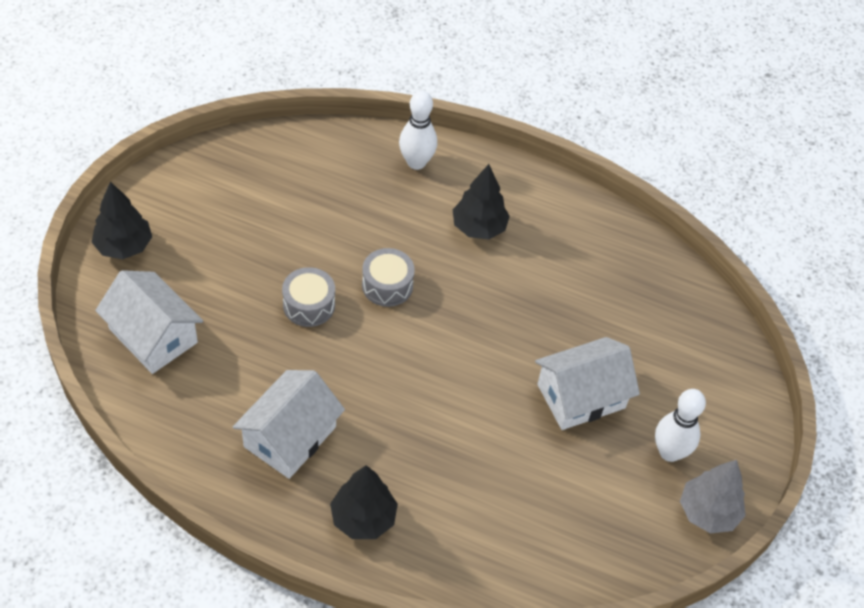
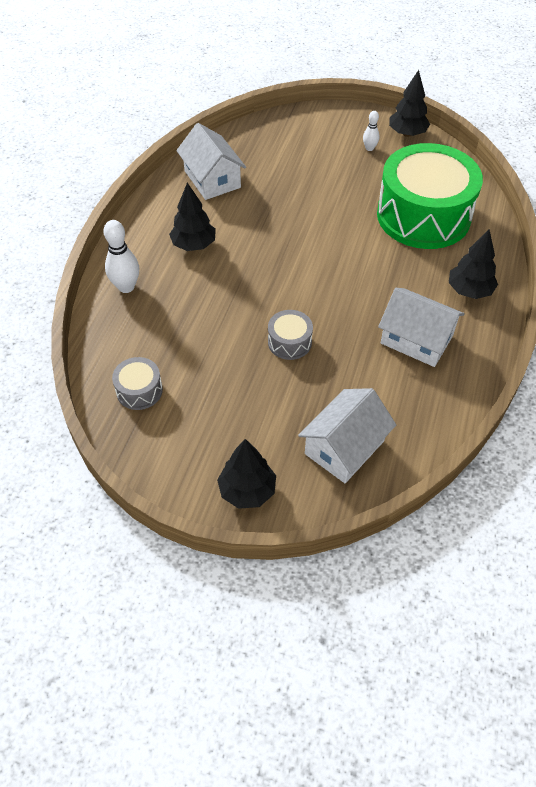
camera: 90 degrees left, 0 degrees up
grey drum [362,248,415,307] -> grey drum moved to [112,357,163,410]
white house [535,337,640,430] -> white house moved to [176,123,246,200]
white bowling pin [655,389,706,462] -> white bowling pin [363,111,379,151], size x0.58
grey tree [680,460,746,533] -> black tree [389,70,430,137]
none -> green drum [377,143,483,249]

